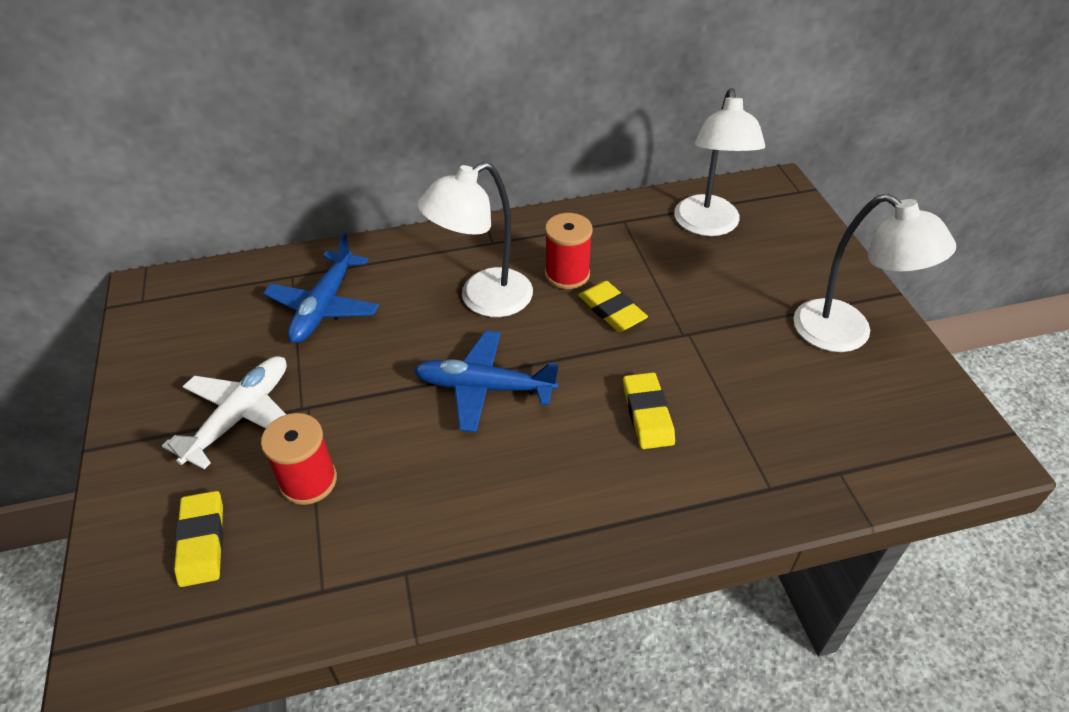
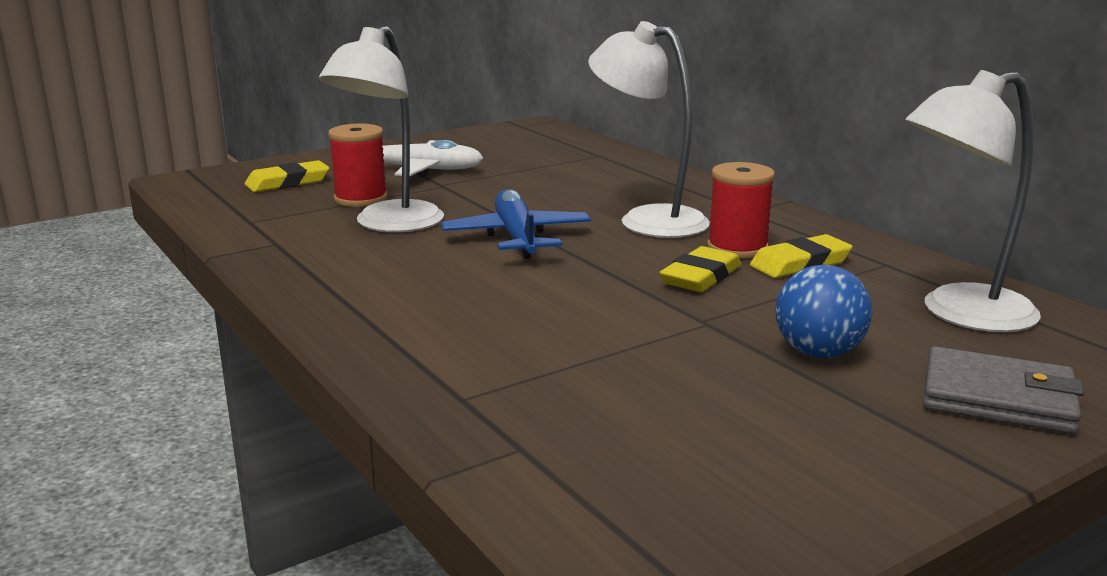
camera: 70 degrees right, 25 degrees down
blue plane [263,233,379,343] -> none
yellow eraser [623,372,675,449] -> yellow eraser moved to [750,234,853,278]
white lamp [793,194,956,352] -> white lamp moved to [319,26,444,232]
none -> blue ball [775,265,872,358]
none -> grey wallet [923,346,1084,434]

